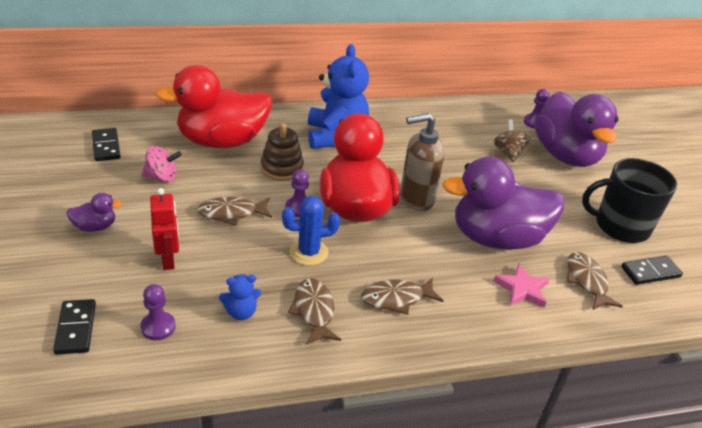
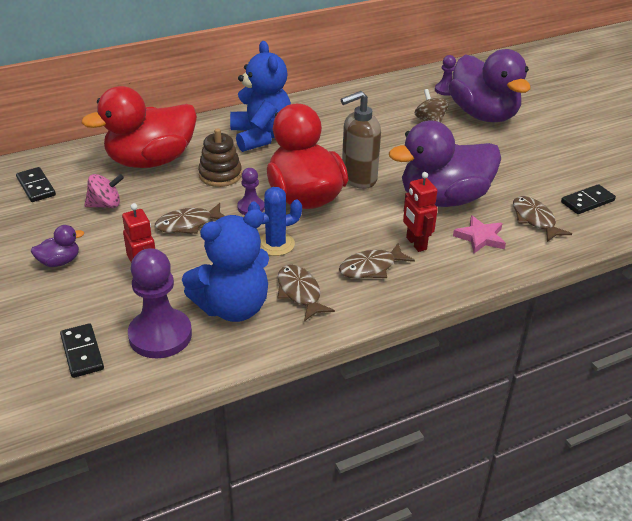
camera: 10 degrees left, 0 degrees up
purple pawn [140,284,176,340] -> purple pawn [128,248,192,358], size x1.92
blue teddy bear [219,275,261,320] -> blue teddy bear [182,209,269,322], size x2.25
black mug [582,158,677,243] -> none
none -> red robot [403,172,438,252]

